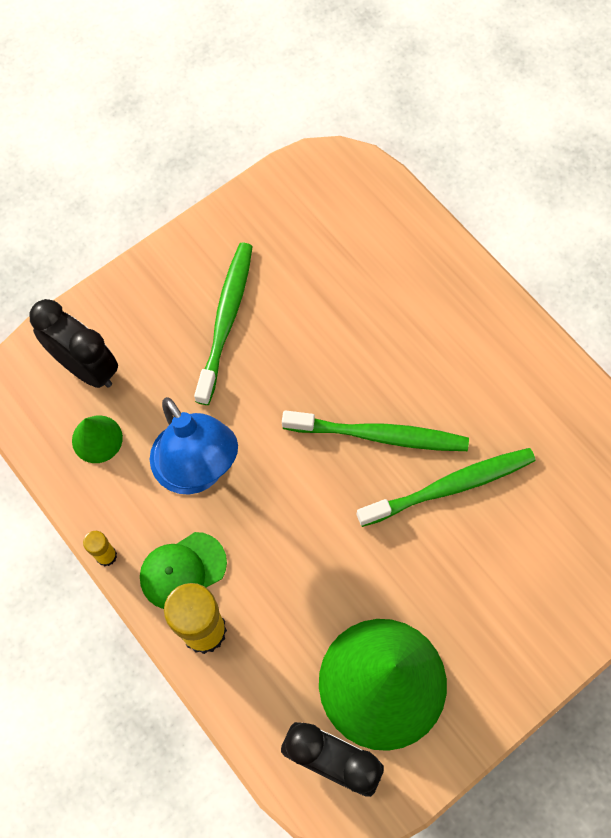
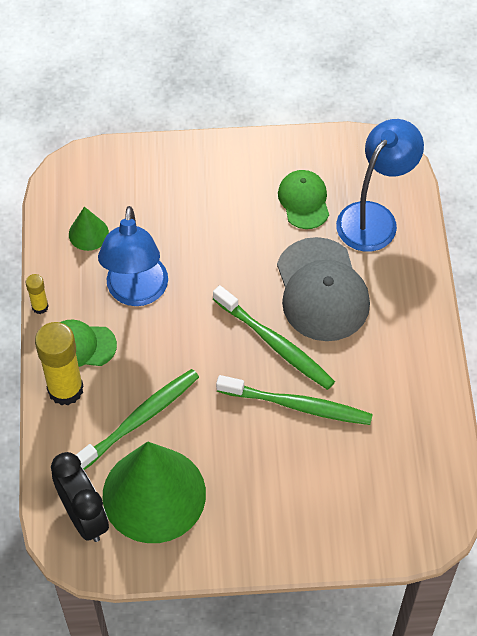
camera: 35 degrees right, 10 degrees down
black clock [29,299,118,388] -> none
green toothbrush [194,243,253,405] -> green toothbrush moved to [76,369,199,470]
none -> grey cap [277,237,370,341]
none -> green cap [278,170,329,229]
none -> blue lamp [336,119,424,252]

